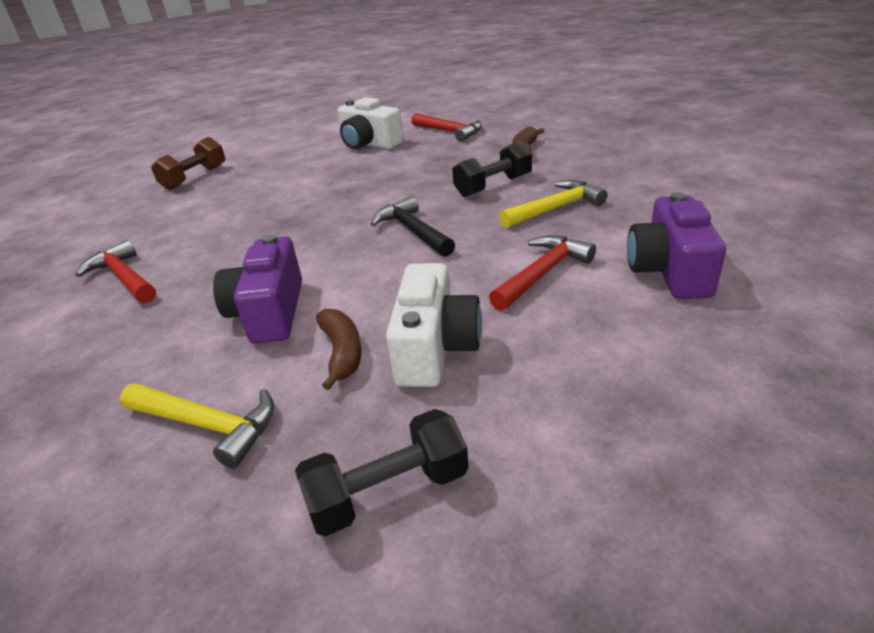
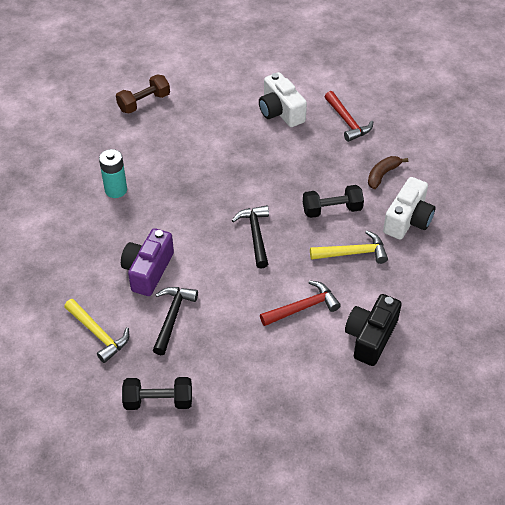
camera: 20 degrees right, 15 degrees up
red hammer [75,240,156,303] -> none
brown banana [316,309,362,390] -> black hammer [153,287,198,355]
white camera [386,263,482,387] -> white camera moved to [383,177,435,240]
purple camera [627,192,726,299] -> black camera [345,294,402,366]
none -> turquoise battery [99,149,127,198]

